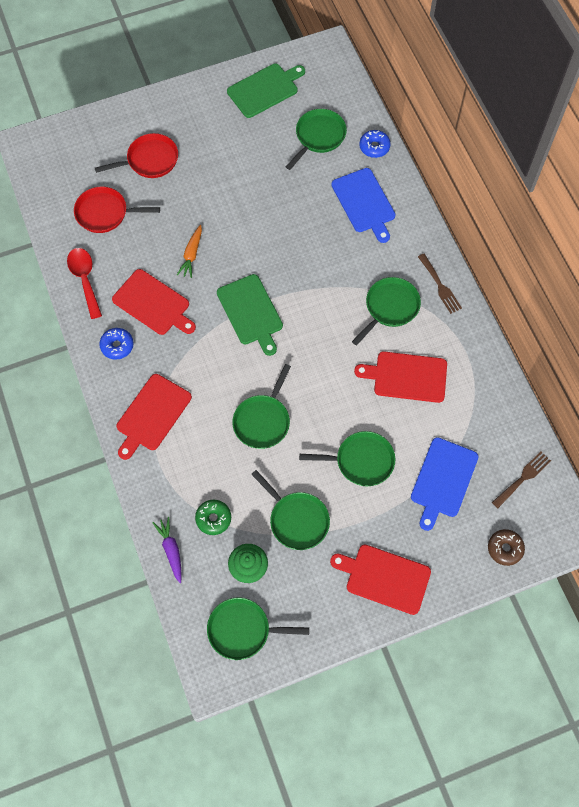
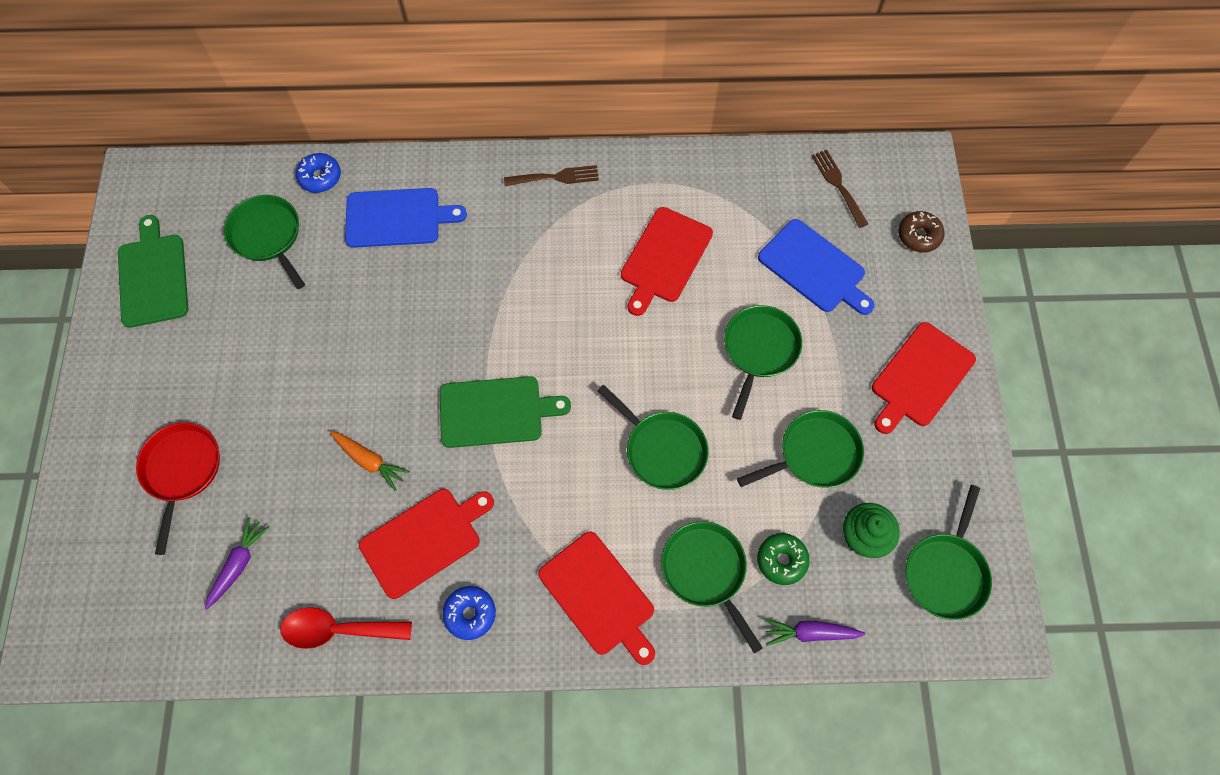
camera: 70 degrees left, 0 degrees up
red pan [74,187,160,233] -> purple carrot [205,517,270,610]
green pan [352,277,421,346] -> green pan moved to [661,521,763,653]

